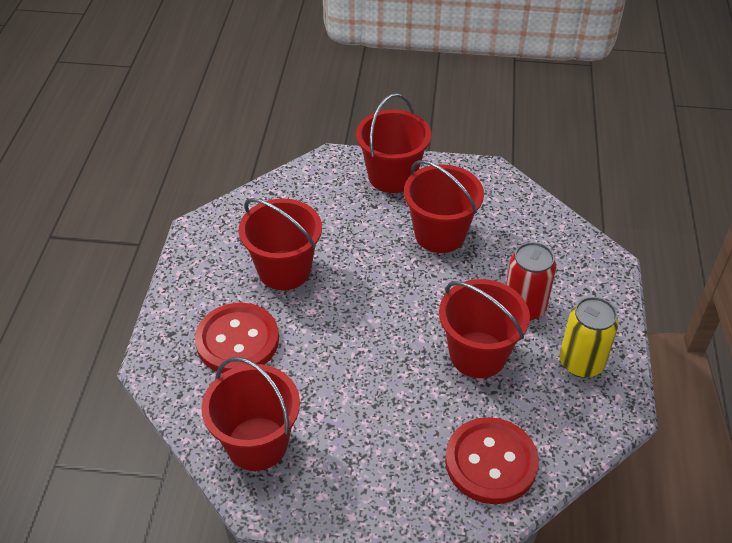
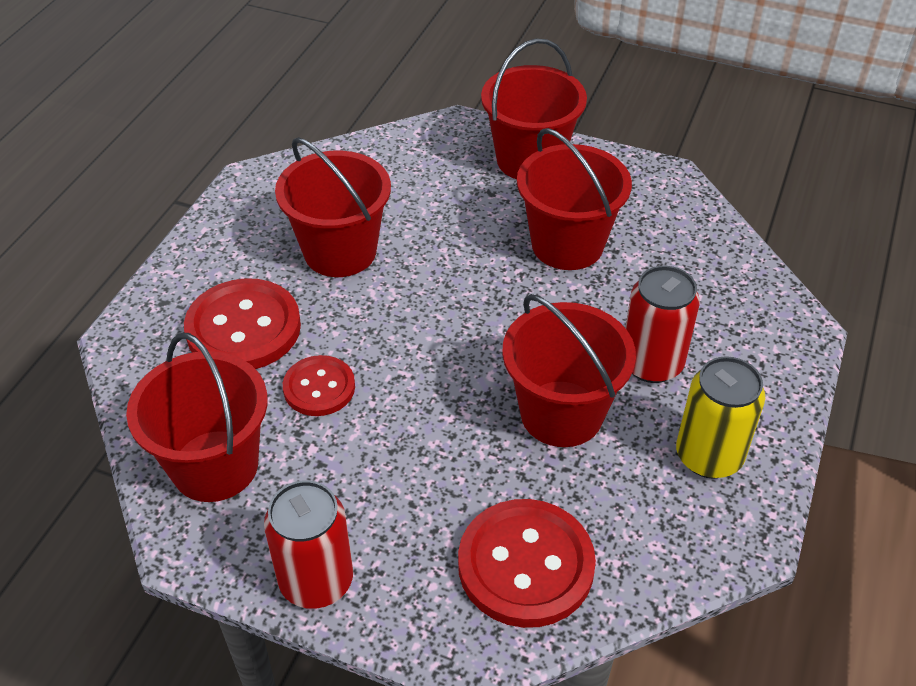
camera: 15 degrees right, 0 degrees up
none -> red can [264,481,353,609]
none -> red button [283,355,355,416]

